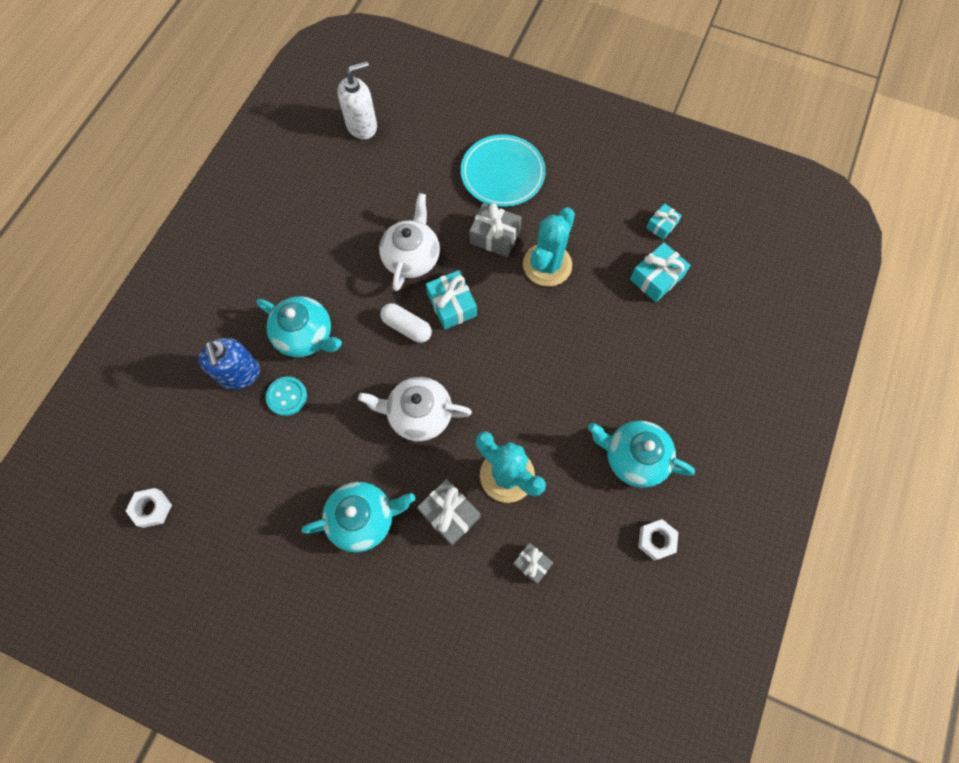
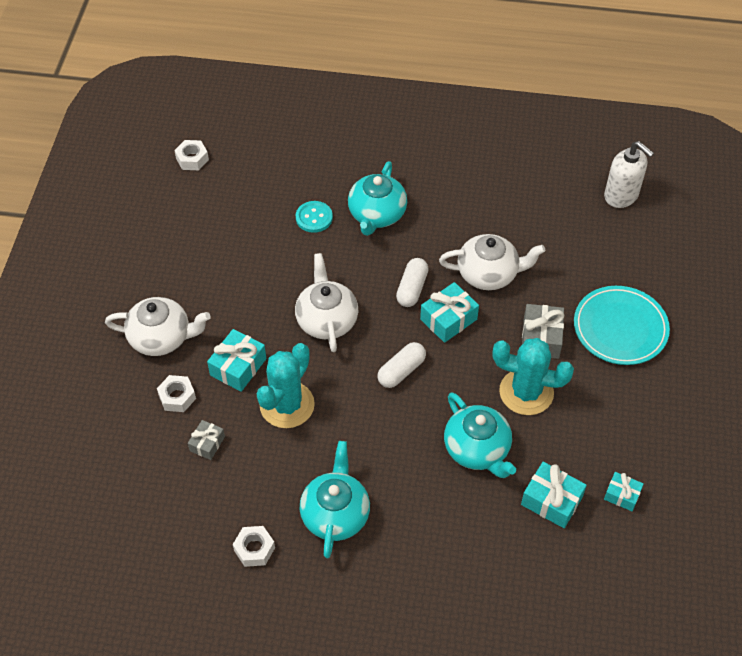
camera: 75 degrees right, 15 degrees down
blue soap dispenser [198,338,260,390] -> none
turquoise teapot [301,482,415,552] -> turquoise teapot moved to [444,392,516,478]
grey gift [417,479,480,545] -> turquoise gift [207,329,266,392]
none -> white teapot [105,297,211,356]
none -> white nut [157,375,196,412]
none -> white capsule [377,342,426,388]

